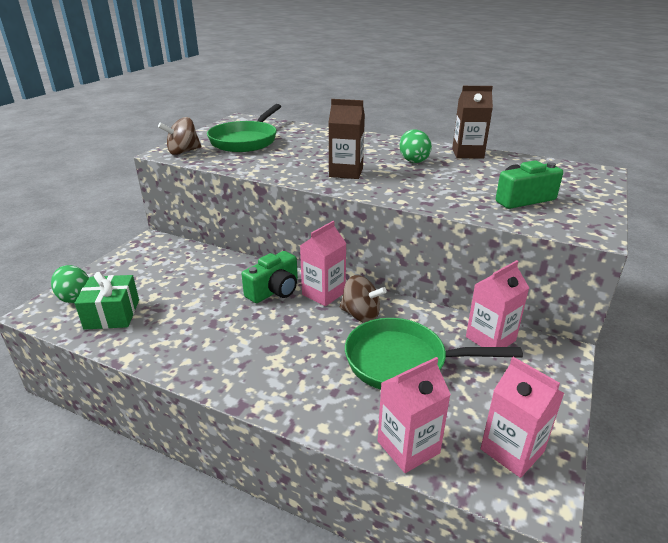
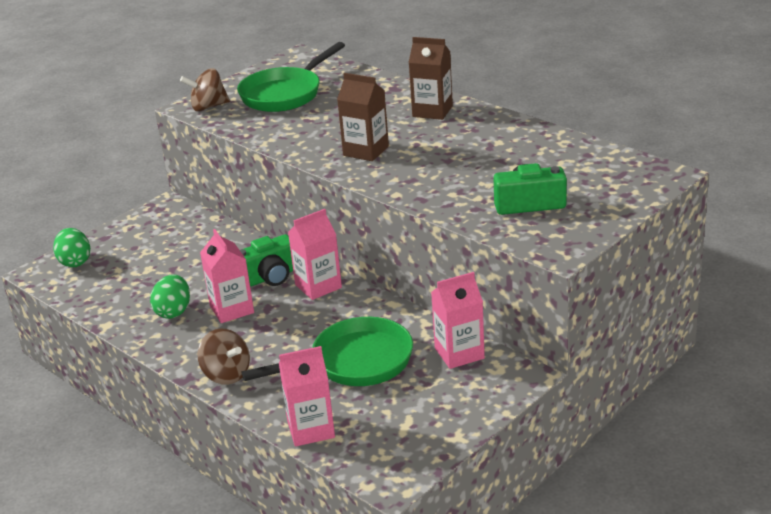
camera: 20 degrees right, 0 degrees up
green gift [75,272,139,330] -> none
brown spinning top [340,275,387,323] -> brown spinning top moved to [198,328,250,385]
green pan [345,318,523,390] -> green pan turned 135 degrees clockwise [241,317,413,386]
green egg [399,129,432,163] -> green egg moved to [150,274,190,319]
brown carton [452,86,493,159] -> brown carton moved to [408,37,453,120]
pink carton [480,357,564,478] -> pink carton moved to [200,229,254,323]

